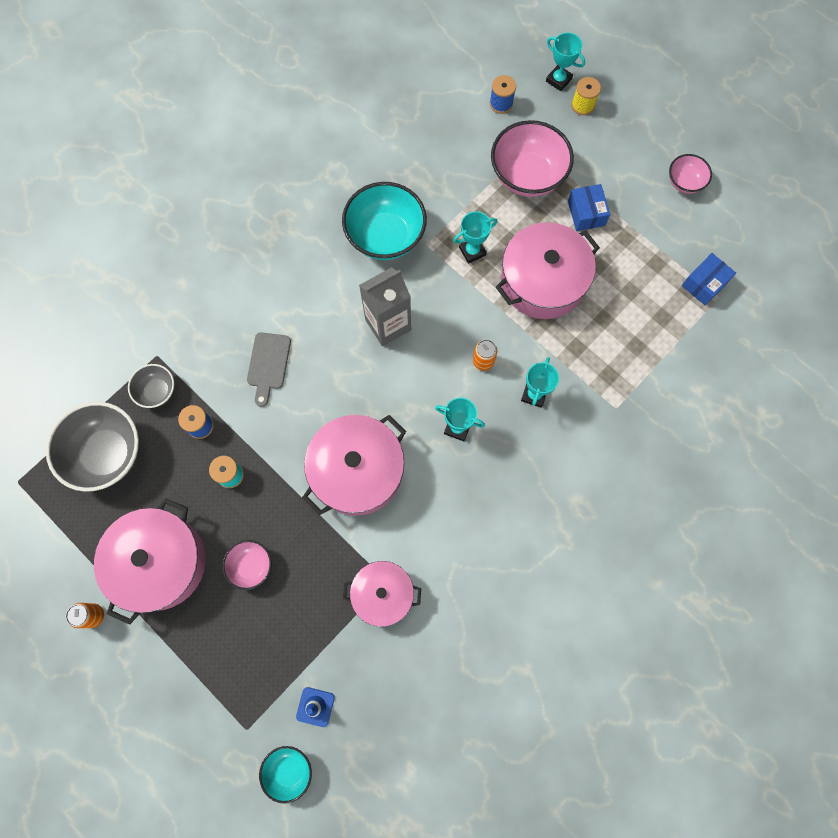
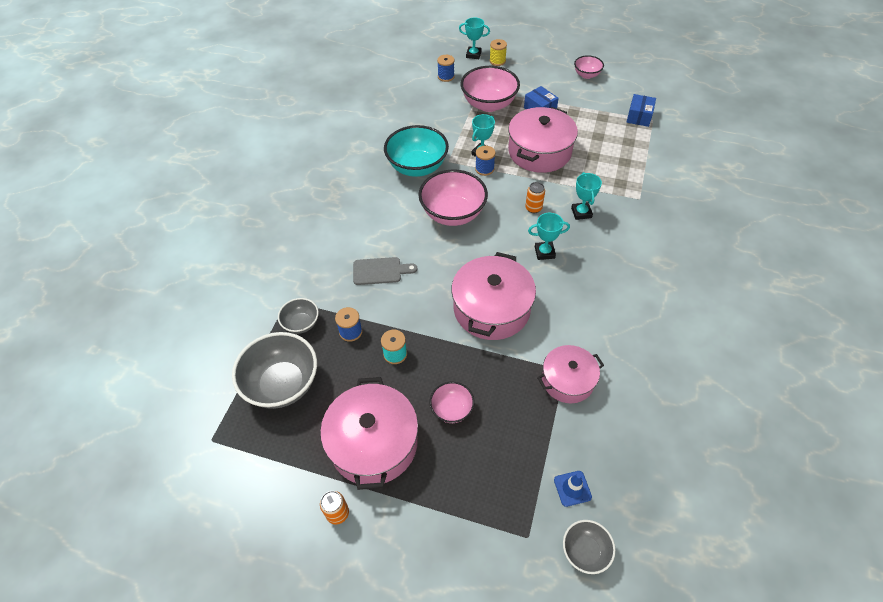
camera: 25 degrees left, 20 degrees down
grey cutting board [247,332,291,407] -> grey cutting board turned 75 degrees counterclockwise [353,257,417,285]
turquoise bowl [259,746,312,804] -> grey bowl [563,520,615,574]
grey carton [359,267,411,346] -> pink bowl [418,169,488,226]
none -> blue spool [475,146,496,176]

